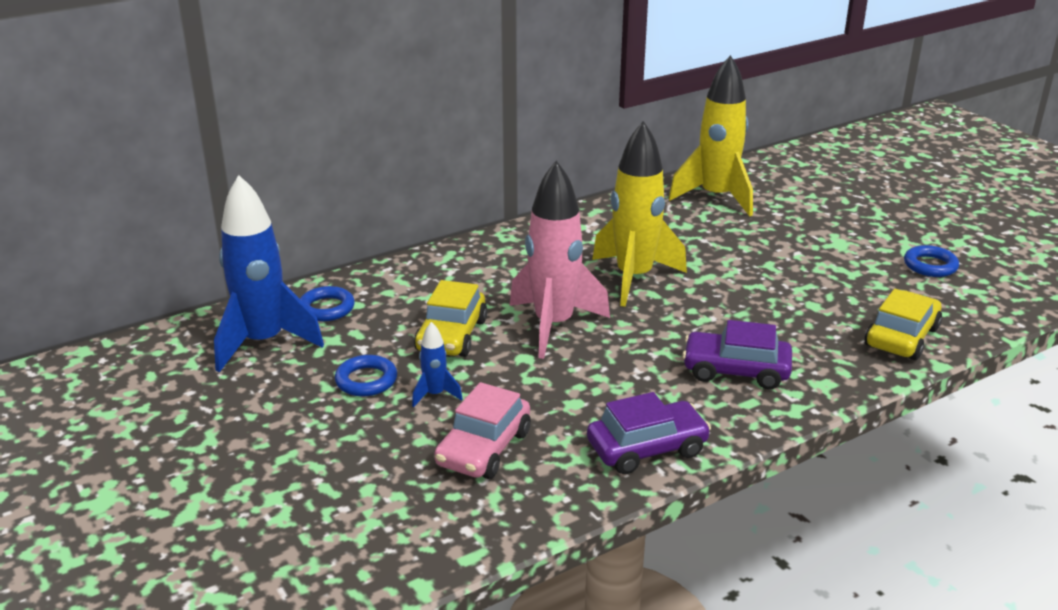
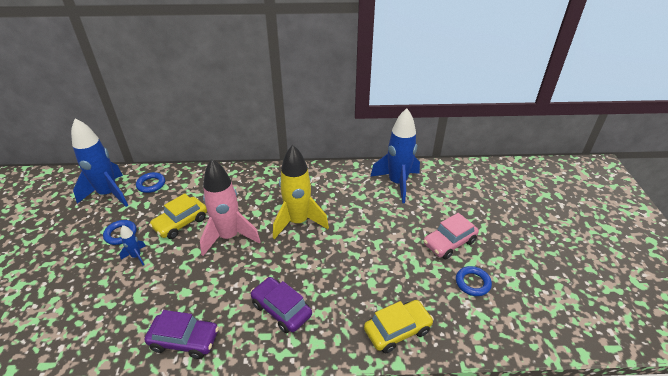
camera: 30 degrees right, 10 degrees up
pink car [434,382,531,479] -> pink car moved to [423,213,479,259]
yellow rocket [669,55,753,217] -> blue rocket [370,108,420,203]

